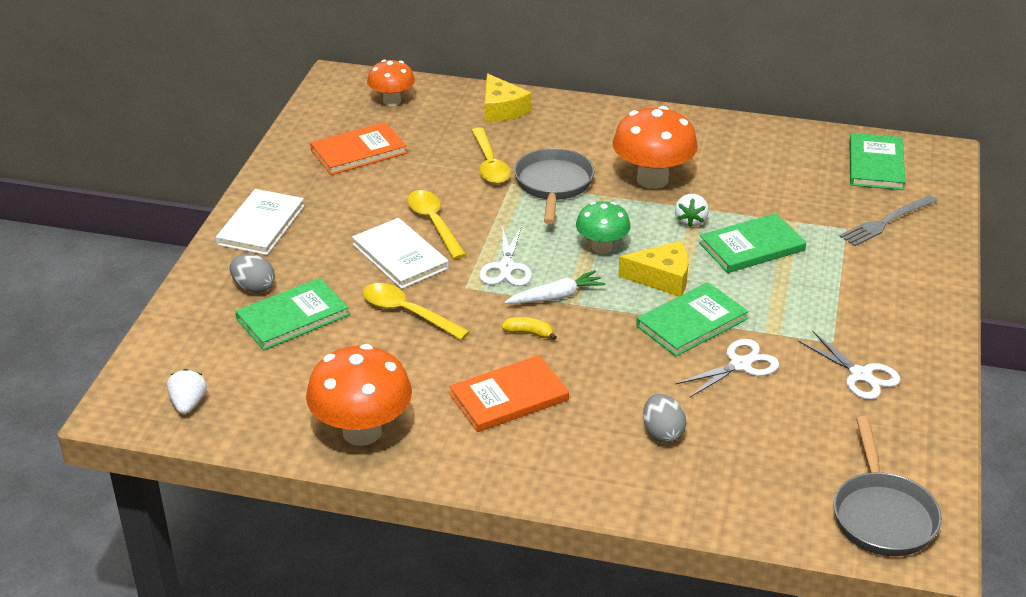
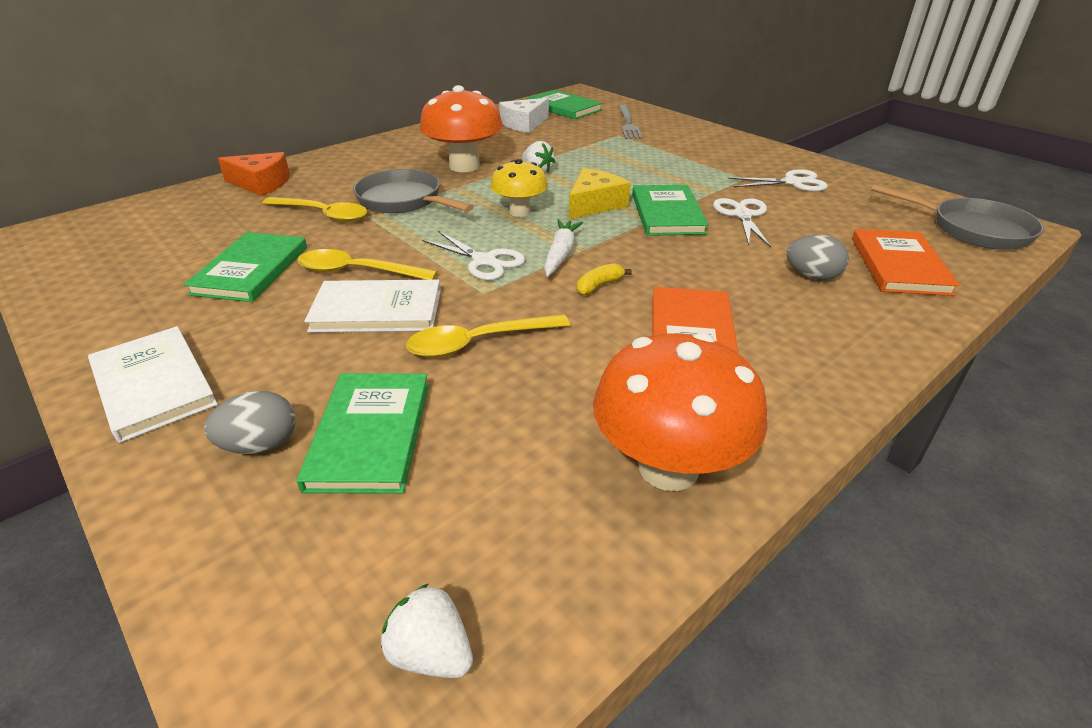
camera: 55 degrees left, 0 degrees up
orange book [310,122,407,175] -> orange book moved to [852,229,960,296]
orange mushroom [367,60,415,106] -> none
yellow cheese [484,73,532,122] -> orange cheese [218,152,290,196]
green mushroom [576,201,631,254] -> yellow mushroom [491,159,548,217]
green book [699,213,806,273] -> green book moved to [184,232,307,302]
none -> white cheese [499,98,549,133]

